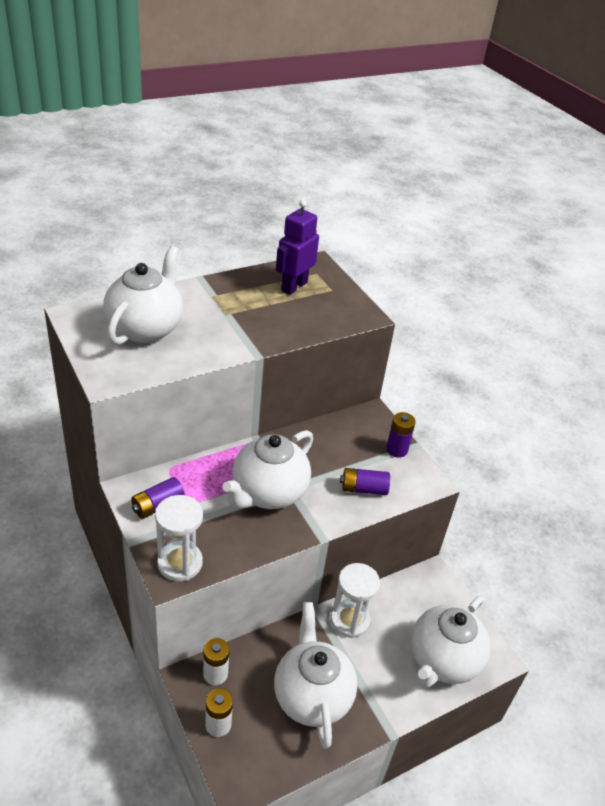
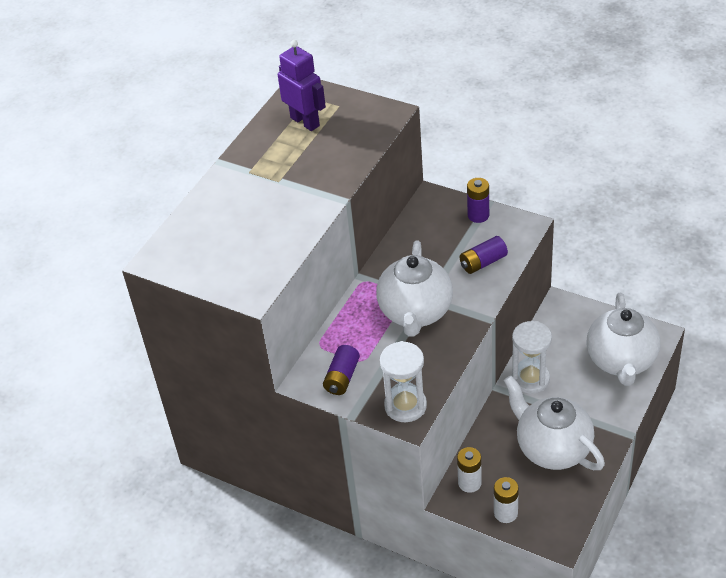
camera: 25 degrees left, 5 degrees up
white teapot [103,246,183,345] -> none
purple robot [276,200,319,295] -> purple robot turned 135 degrees clockwise [278,40,326,131]

